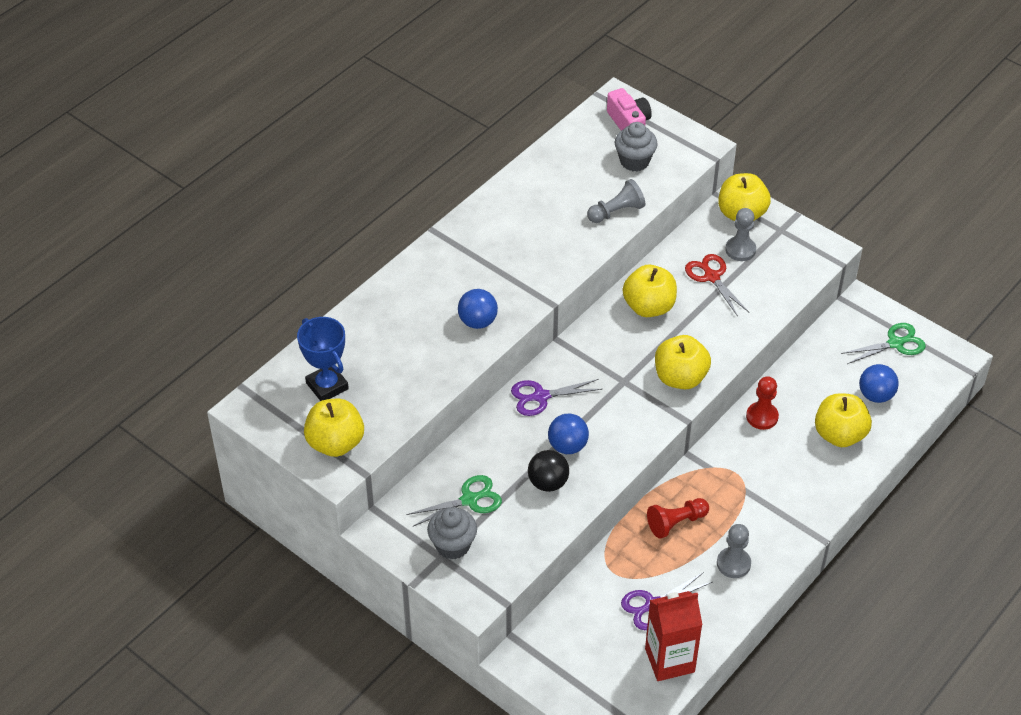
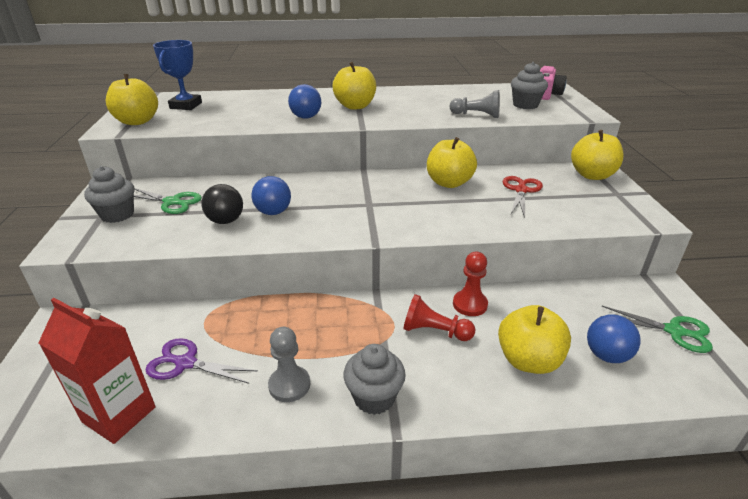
camera: 45 degrees right, 15 degrees down
purple scissors [511,379,602,416] -> none
red pawn [647,498,709,539] -> red pawn moved to [403,294,476,341]
yellow apple [655,335,711,389] -> yellow apple moved to [333,62,376,110]
grey pawn [725,208,756,261] -> none
none -> grey cupcake [343,344,406,415]

